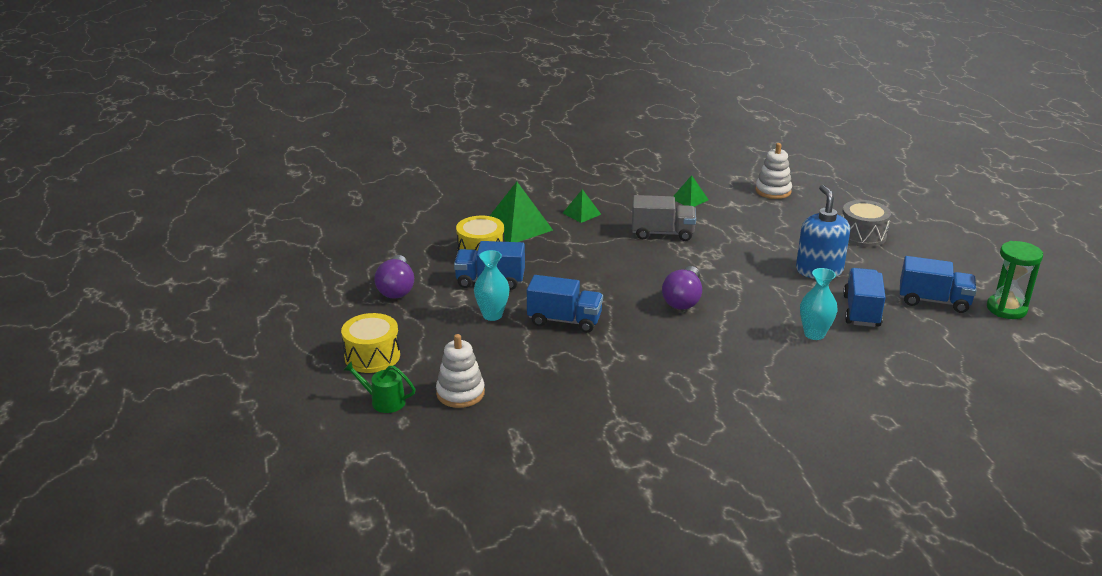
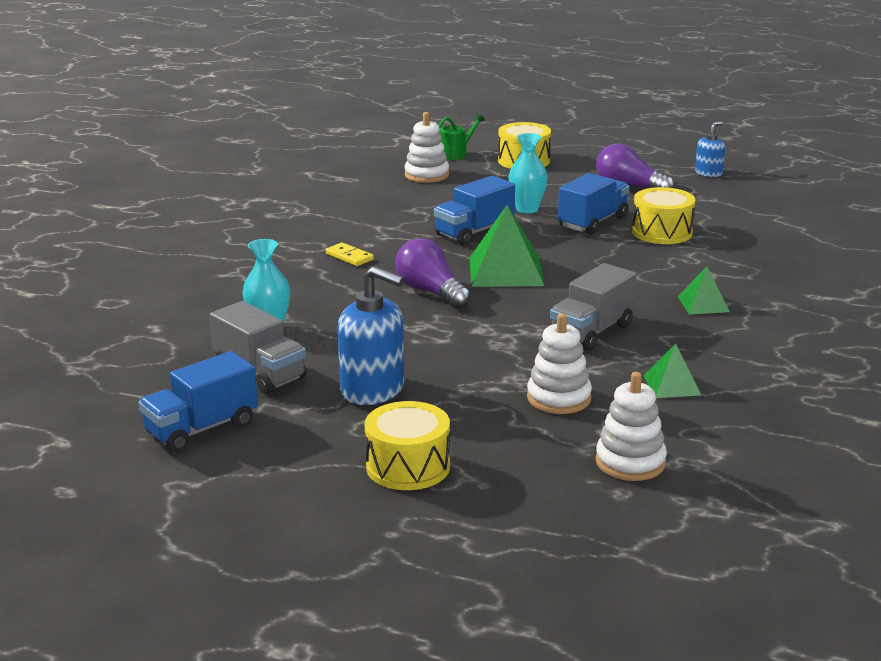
camera: 125 degrees right, 5 degrees down
green pyramid [490,182,553,242] -> green pyramid moved to [470,205,544,287]
grey drum [842,200,891,247] -> yellow drum [365,401,450,490]
blue truck [843,268,886,327] -> grey truck [210,301,307,394]
green hourglass [987,241,1043,319] -> none
none -> yellow domino [326,243,374,266]
none -> white stacking toy [527,313,592,414]
none -> blue soap dispenser [695,121,725,177]

